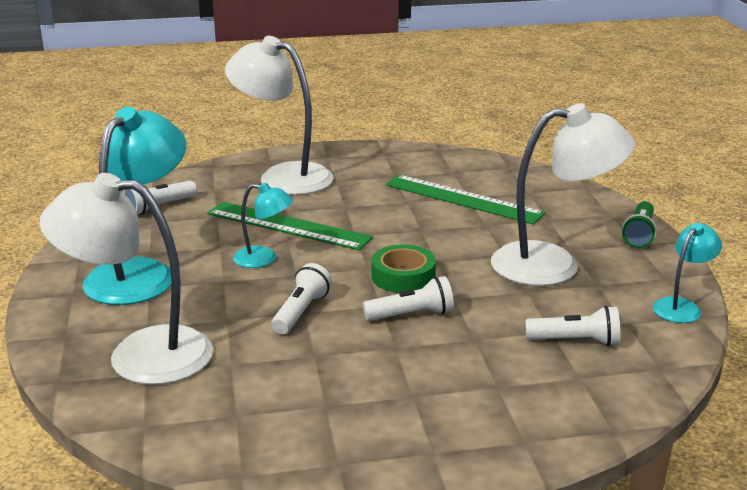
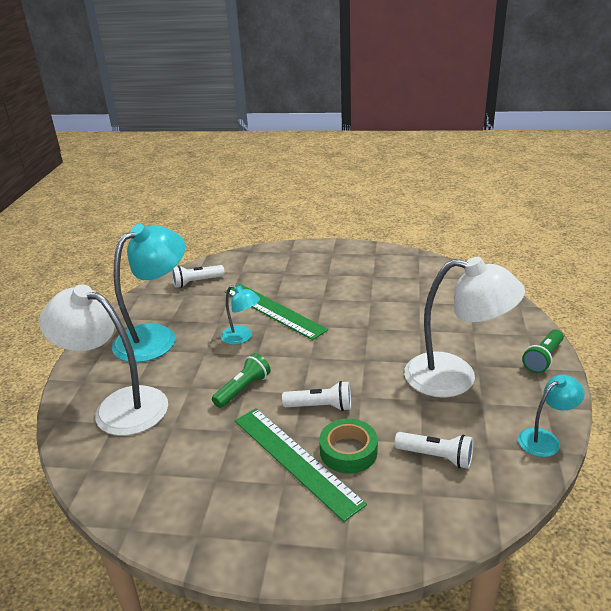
camera: 20 degrees right, 5 degrees up
white lamp [225,36,334,195] -> none
white flashlight [271,263,332,334] -> green flashlight [212,353,271,408]
green tape [372,245,436,293] -> green tape moved to [319,419,378,474]
green ruler [385,175,545,224] -> green ruler moved to [235,408,367,522]

